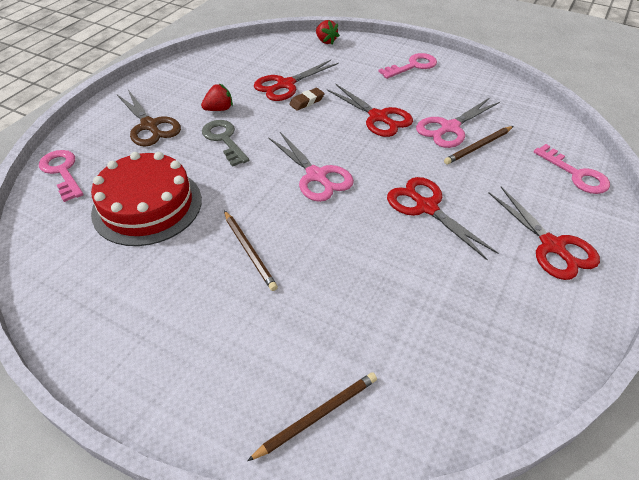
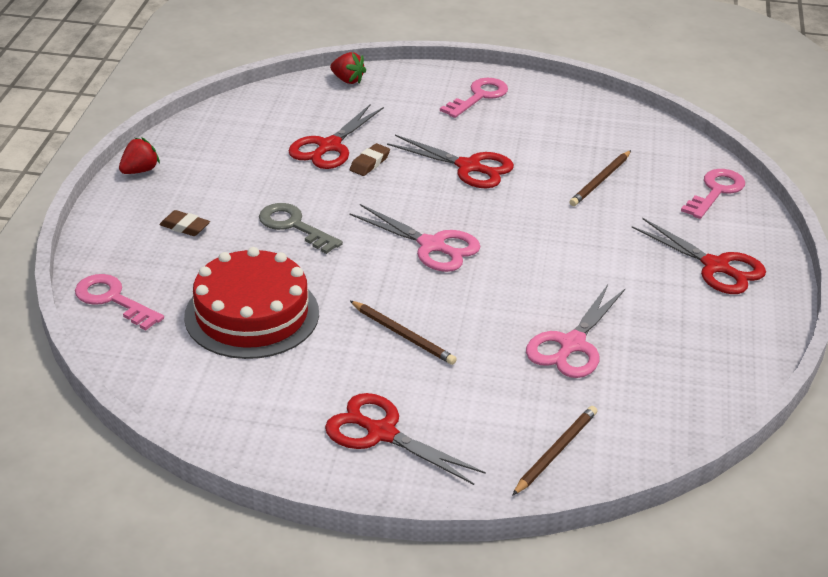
camera: 20 degrees left, 10 degrees down
brown scissors [117,90,181,147] -> brown eraser [159,210,210,236]
red strawberry [201,83,233,111] -> red strawberry moved to [119,138,160,174]
red scissors [387,177,498,261] -> red scissors moved to [325,393,486,485]
pink scissors [416,98,500,148] -> pink scissors moved to [526,285,625,378]
pink key [533,144,610,194] -> pink key turned 90 degrees counterclockwise [681,169,745,219]

